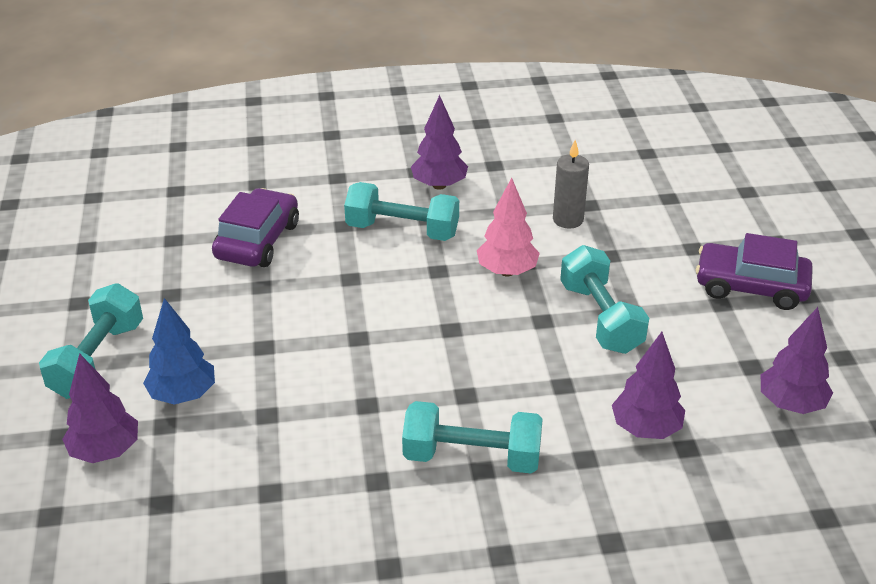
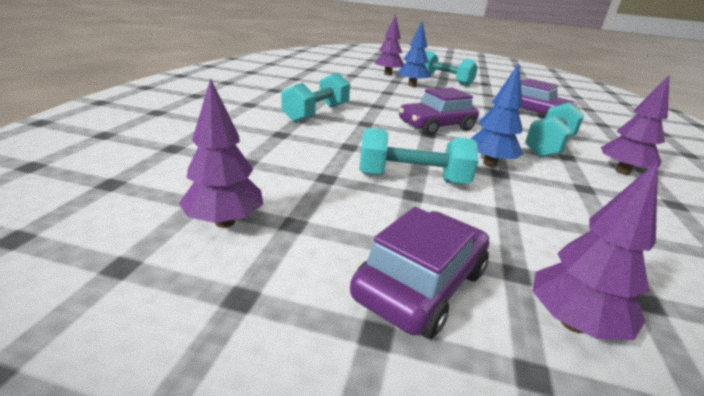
camera: 110 degrees right, 10 degrees down
pink tree [477,178,540,277] -> blue tree [471,63,524,167]
grey candle [553,140,589,229] -> none
purple tree [612,332,685,439] -> purple tree moved to [532,161,658,340]
none -> purple car [399,87,479,136]

